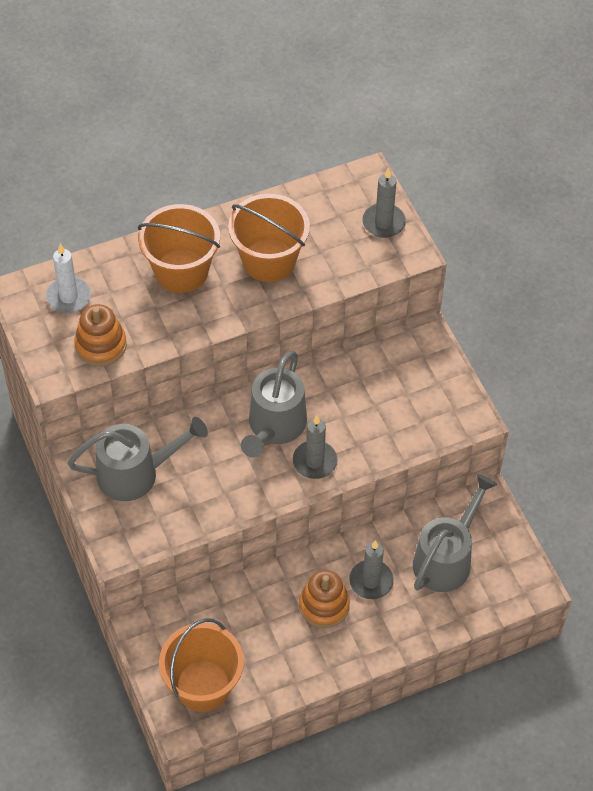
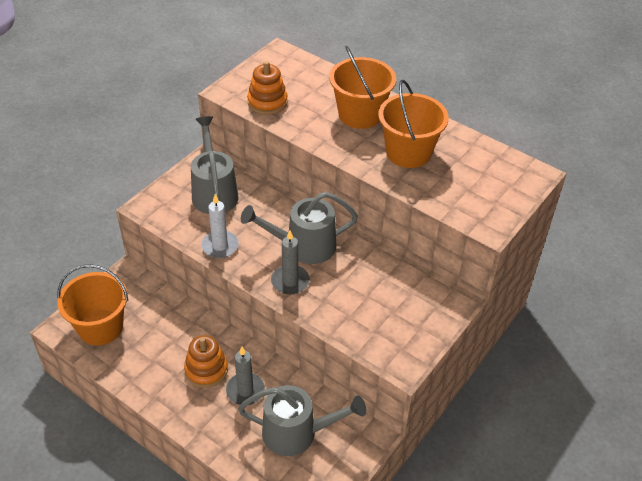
camera: 60 degrees right, 10 degrees down
white candle [46,244,91,313] -> white candle moved to [201,194,239,258]
grey watering can [68,417,208,501] -> grey watering can turned 150 degrees counterclockwise [191,116,238,214]
grey candle [362,168,406,238] -> none

